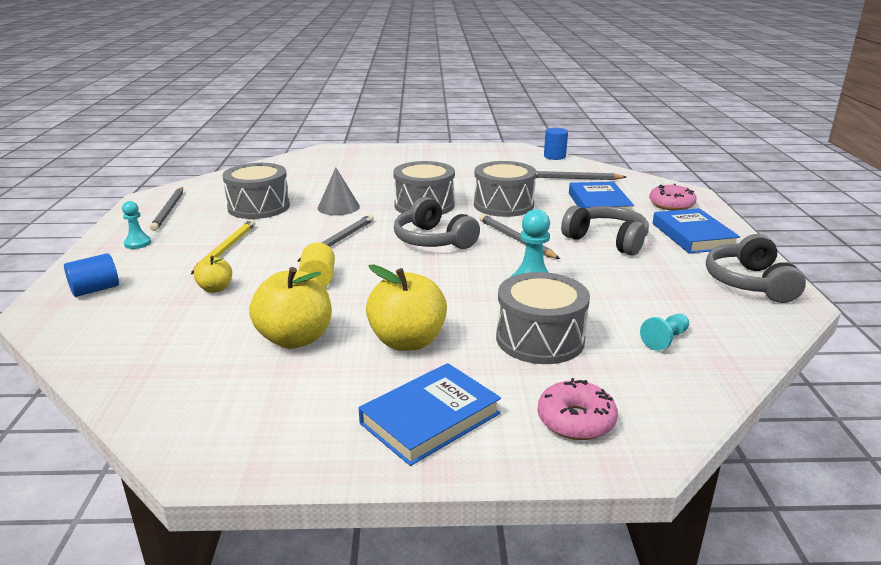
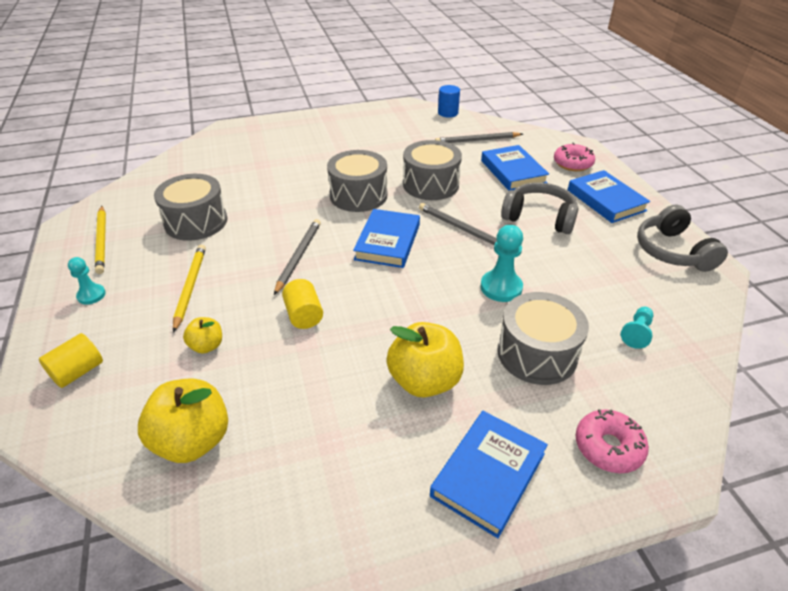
camera: 15 degrees left, 15 degrees up
blue cylinder [64,253,119,297] -> yellow cylinder [39,333,103,388]
grey pencil [150,187,183,231] -> yellow pencil [95,206,106,274]
yellow apple [249,267,331,349] -> yellow apple moved to [138,378,228,463]
grey cone [318,168,360,215] -> none
grey headphones [394,197,480,249] -> blue book [353,209,420,268]

